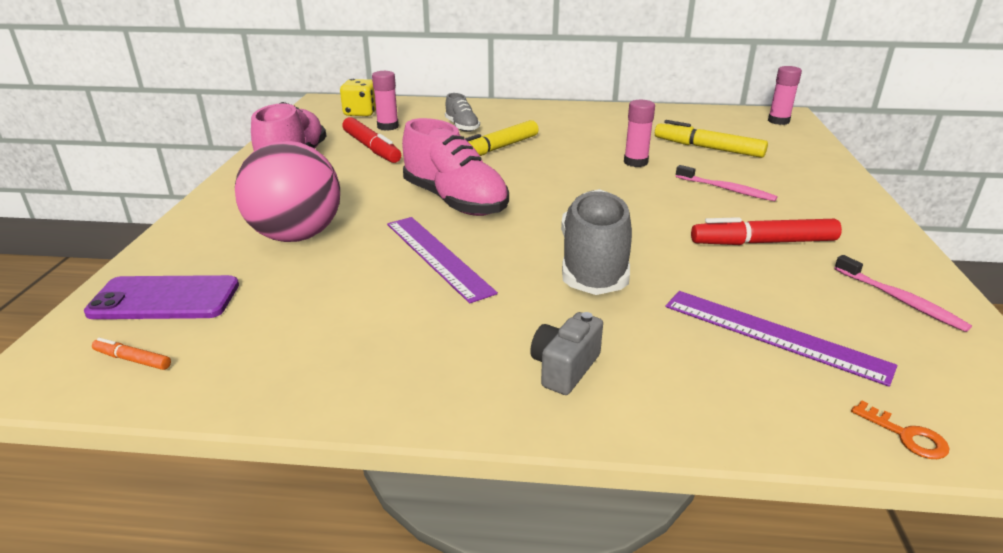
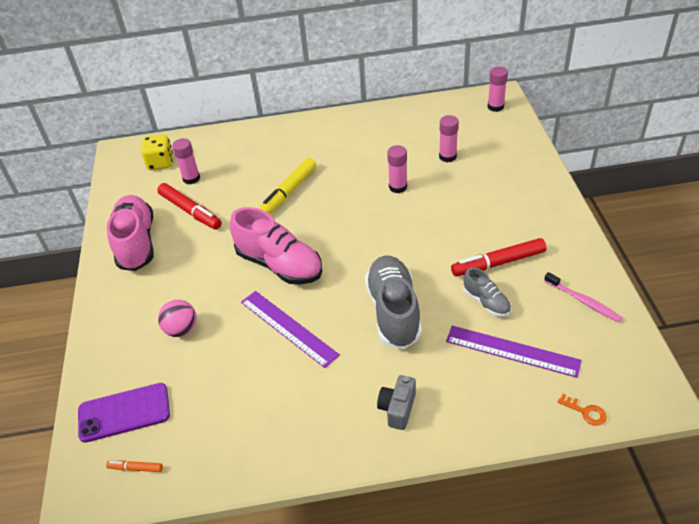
camera: 10 degrees left, 15 degrees up
pink ball [235,141,340,242] -> pink ball [158,300,197,337], size x0.53
grey shoe [445,93,480,132] -> grey shoe moved to [463,268,511,317]
yellow marker [655,120,768,158] -> pink glue stick [439,115,459,162]
pink toothbrush [676,165,777,201] -> none

